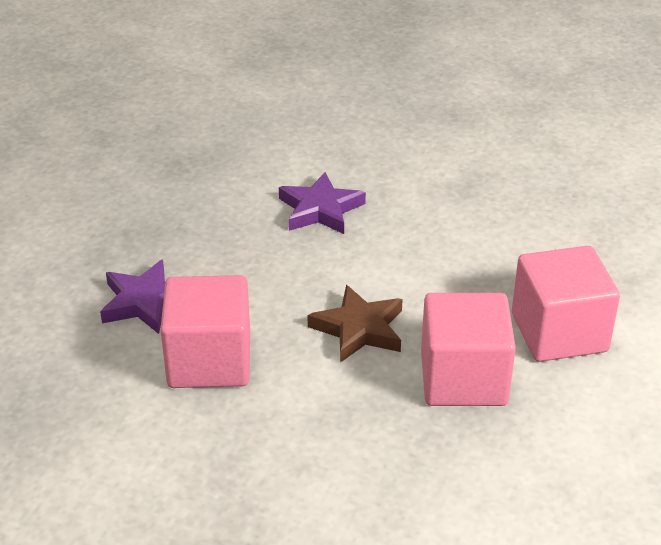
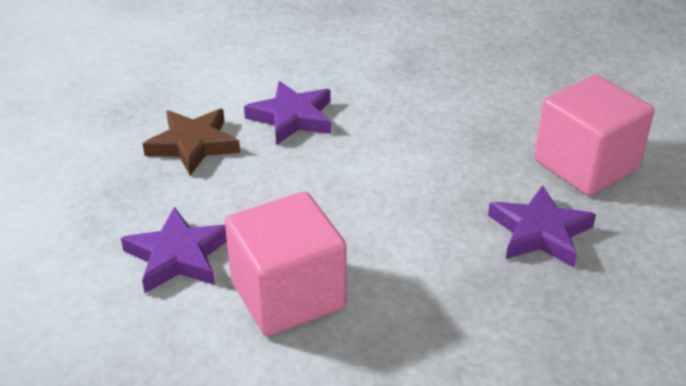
camera: 25 degrees left, 0 degrees up
brown star [308,285,403,363] -> brown star moved to [143,109,240,176]
pink cube [421,293,516,406] -> purple star [488,185,596,267]

